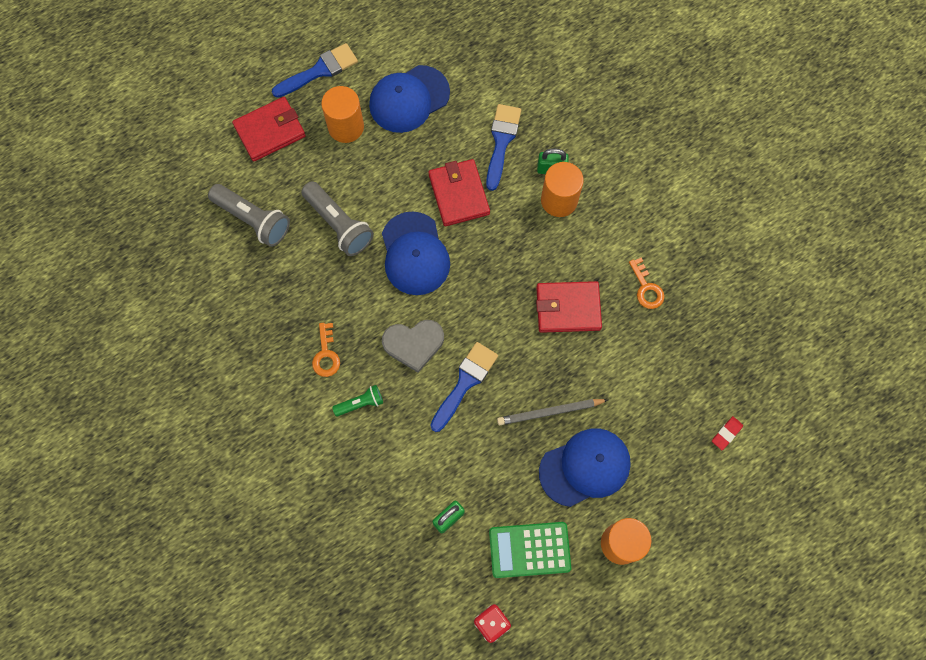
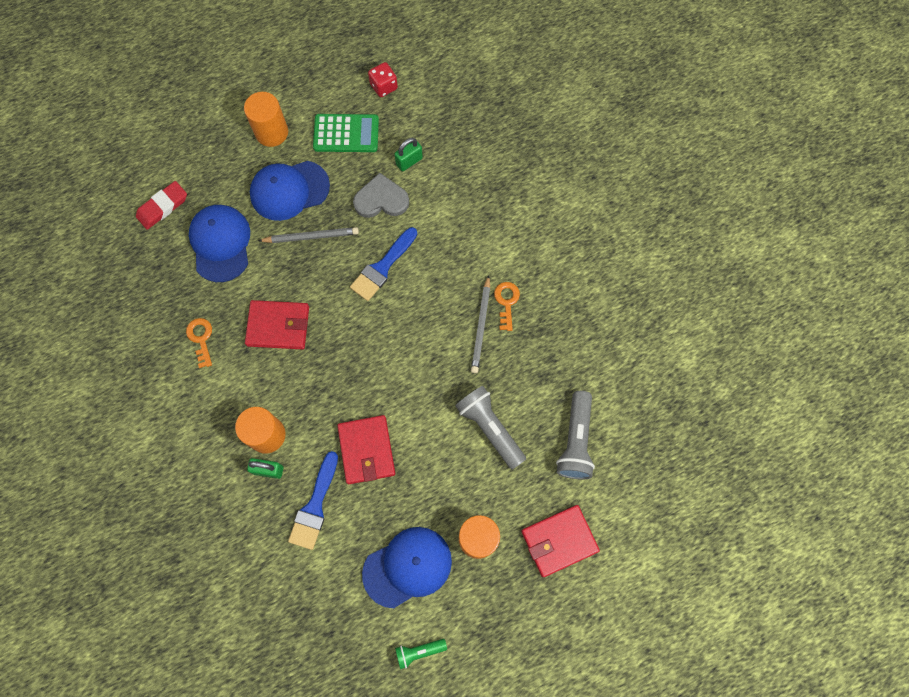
camera: 175 degrees left, 0 degrees up
grey flashlight [208,184,290,247] -> grey flashlight turned 120 degrees counterclockwise [556,391,595,479]
blue brush [272,43,358,98] -> none
green flashlight [332,385,383,416] -> green flashlight moved to [395,639,447,669]
blue cap [382,212,450,295] -> blue cap moved to [189,205,250,282]
grey heart [382,320,444,373] -> grey heart moved to [353,173,409,218]
red eraser [712,416,743,450] -> red eraser [136,181,187,230], size x1.68
none -> grey pencil [471,275,490,373]

